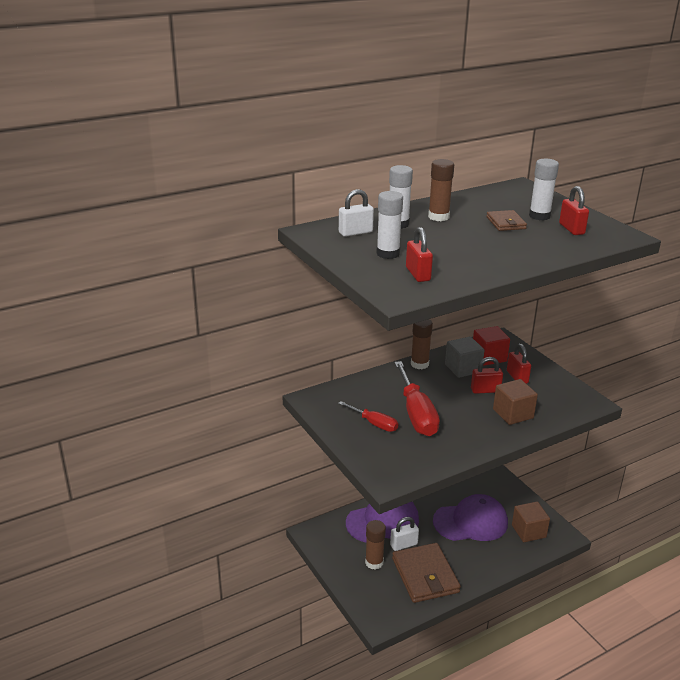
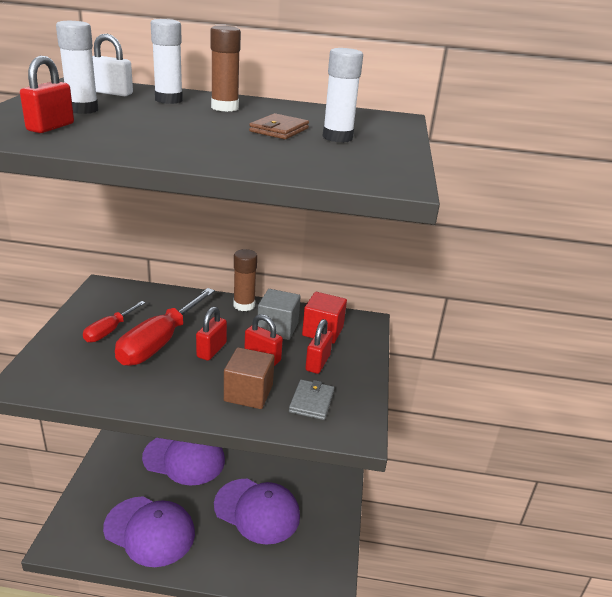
camera: 35 degrees right, 0 degrees up
red screwdriver [338,401,398,432] -> red screwdriver turned 45 degrees clockwise [83,301,146,343]
brown glue stick [365,520,386,570] -> none
white padlock [390,517,419,551] -> none
brown wallet [392,543,461,603] -> purple cap [103,496,195,567]
brown cube [512,502,550,542] -> none
red padlock [559,186,589,235] -> red padlock moved to [196,306,227,361]
none -> grey wallet [289,380,335,420]

